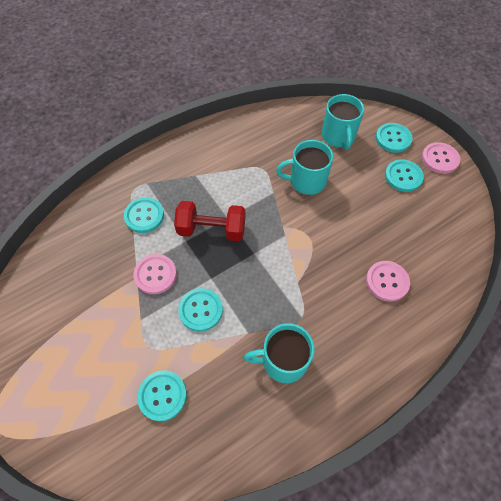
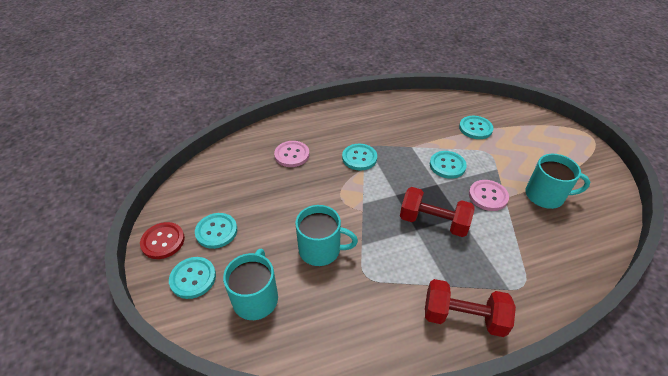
camera: 165 degrees left, 15 degrees down
turquoise button [124,197,164,233] -> turquoise button moved to [342,144,377,170]
turquoise mug [244,323,315,383] -> turquoise mug moved to [526,154,590,209]
pink button [422,142,460,174] -> red button [140,222,185,259]
none -> red dumbbell [425,279,516,337]

